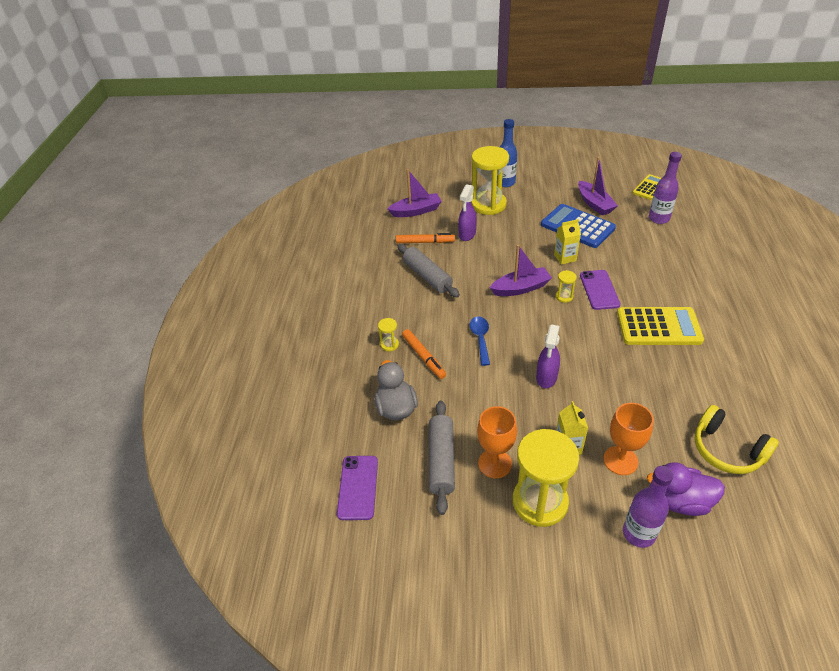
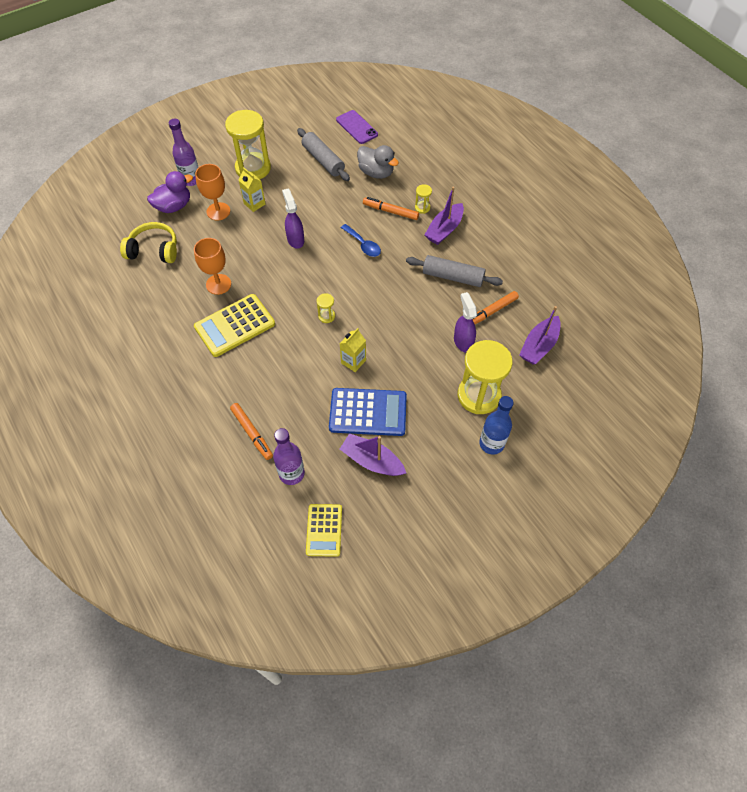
camera: 140 degrees right, 15 degrees up
orange goblet [477,406,517,478] -> orange goblet moved to [194,238,231,295]
purple boat [490,245,552,296] -> purple boat moved to [425,187,464,245]
purple phone [580,270,620,310] -> none
none -> orange marker [230,403,273,460]

